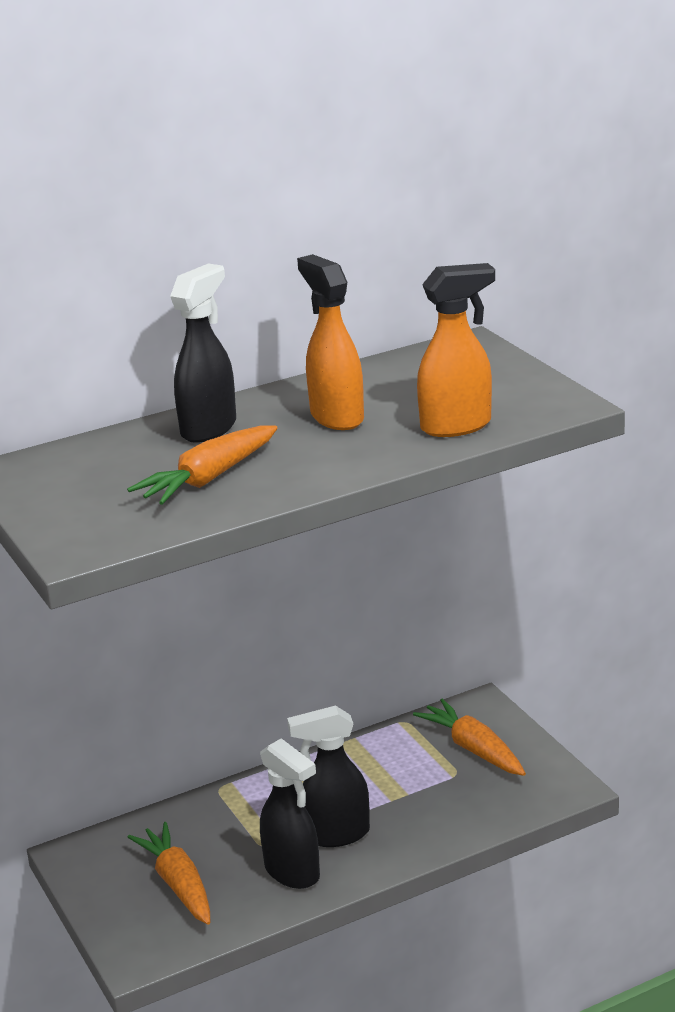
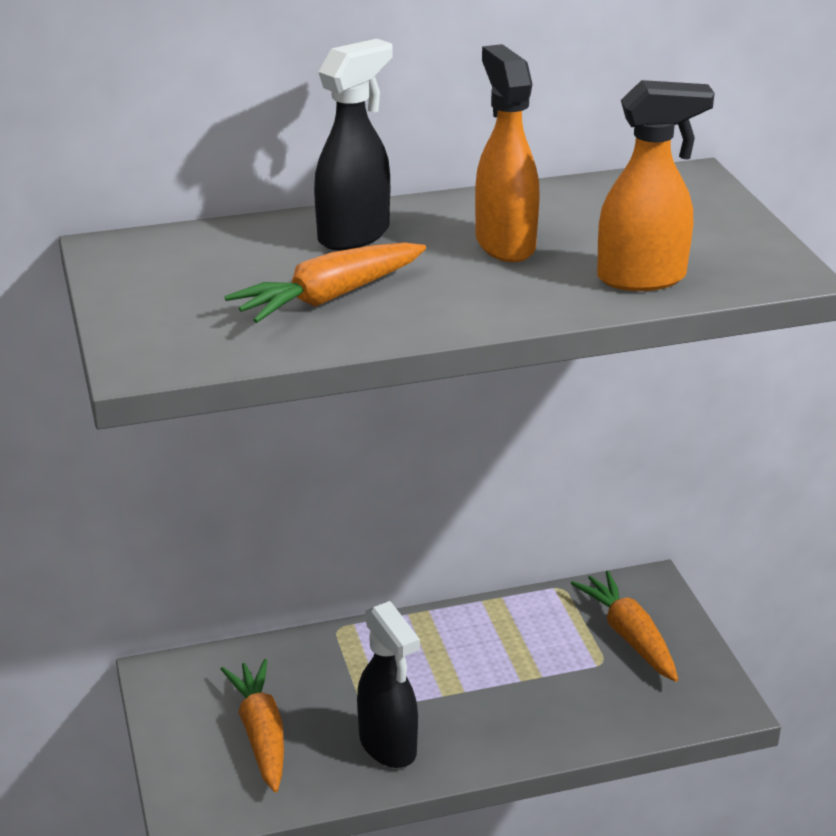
camera: 10 degrees right, 5 degrees up
black spray bottle [287,705,370,847] -> none

